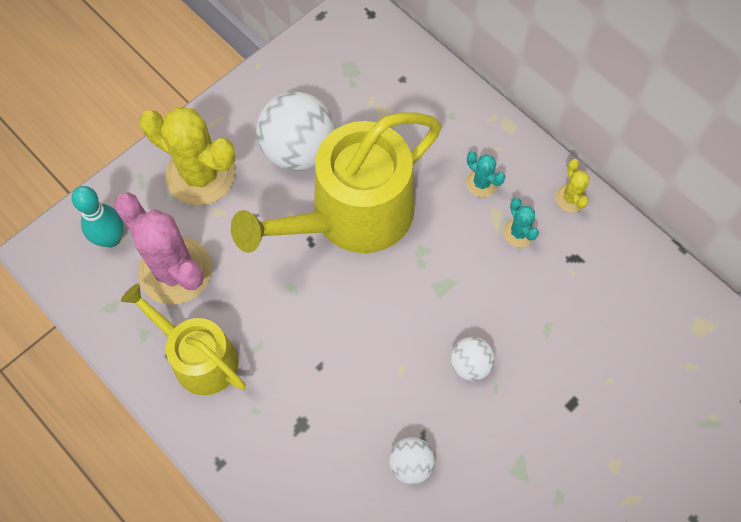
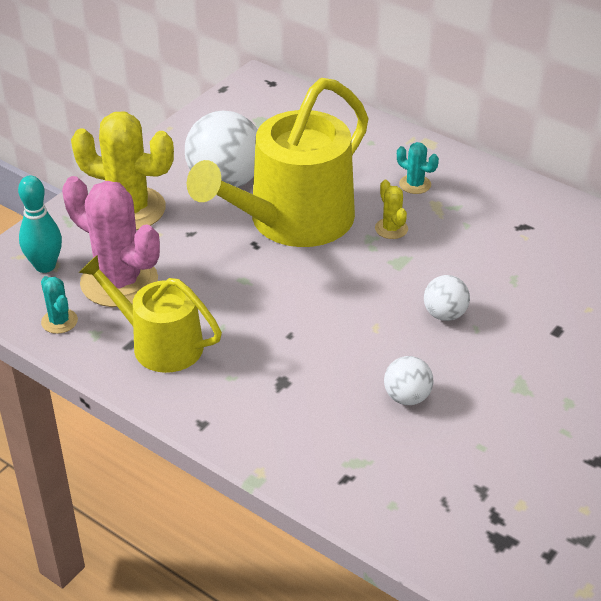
camera: 10 degrees left, 25 degrees down
turquoise cactus [503,198,539,247] -> turquoise cactus moved to [41,276,78,334]
yellow cactus [555,159,589,212] -> yellow cactus moved to [375,180,408,239]

